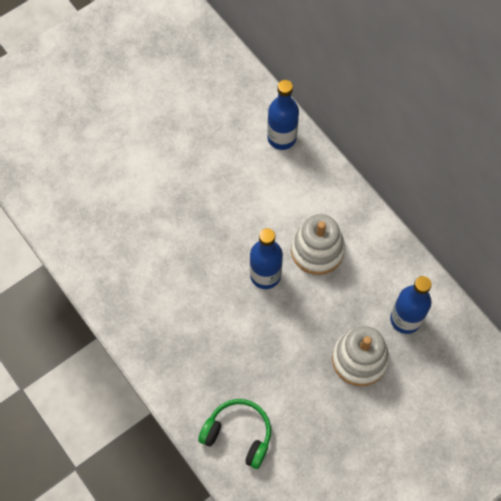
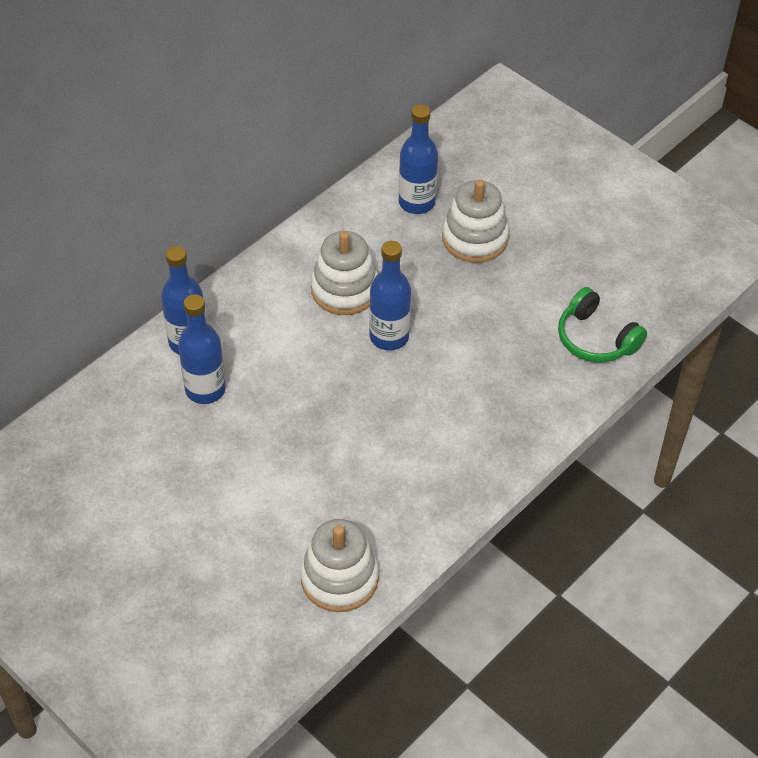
camera: 100 degrees left, 15 degrees down
green headphones [198,399,271,469] -> green headphones turned 60 degrees counterclockwise [558,287,647,363]
none -> blue bottle [178,294,226,404]
none -> white stacking toy [300,519,379,612]

